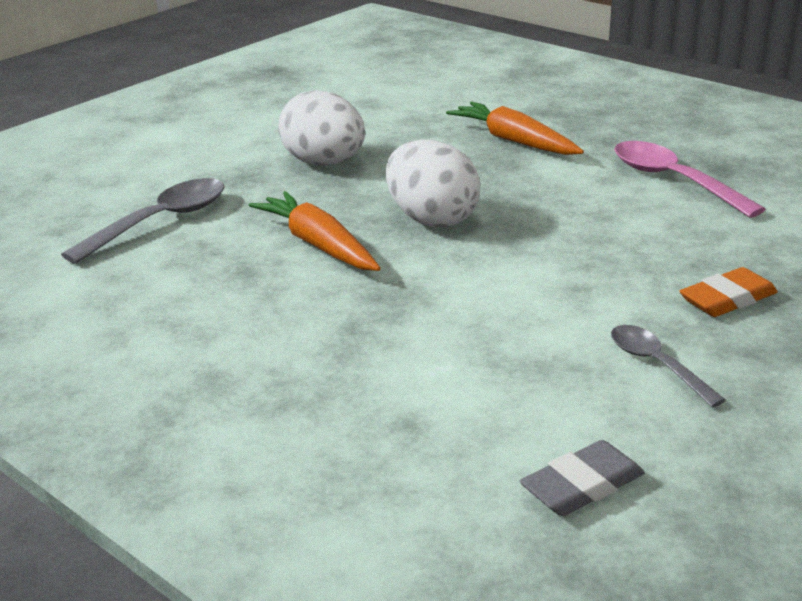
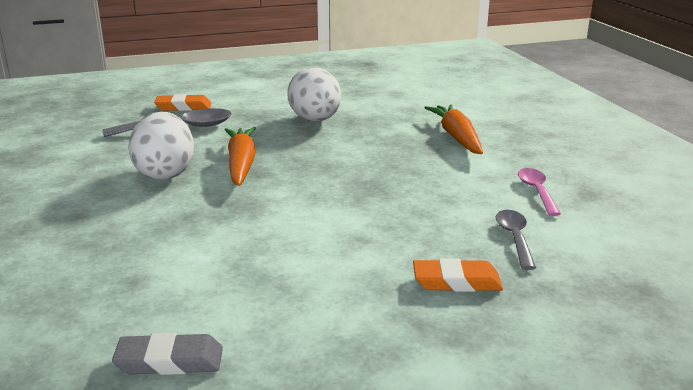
camera: 30 degrees right, 5 degrees down
white egg [386,139,481,228] -> white egg moved to [128,112,194,180]
grey spoon [611,325,726,408] -> grey spoon moved to [496,210,536,270]
pink spoon [614,141,765,218] -> pink spoon [518,168,561,216], size x0.61
none -> orange eraser [154,94,211,111]

